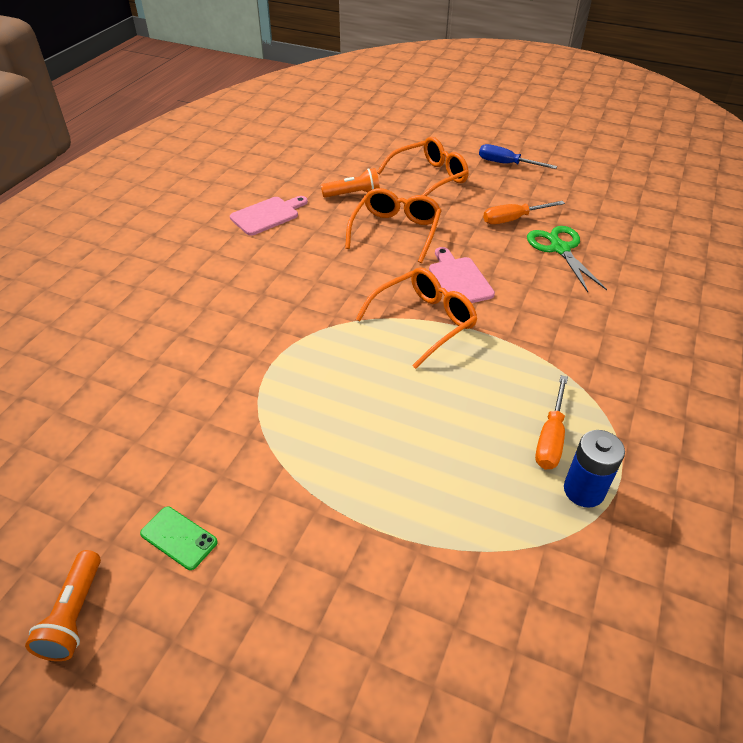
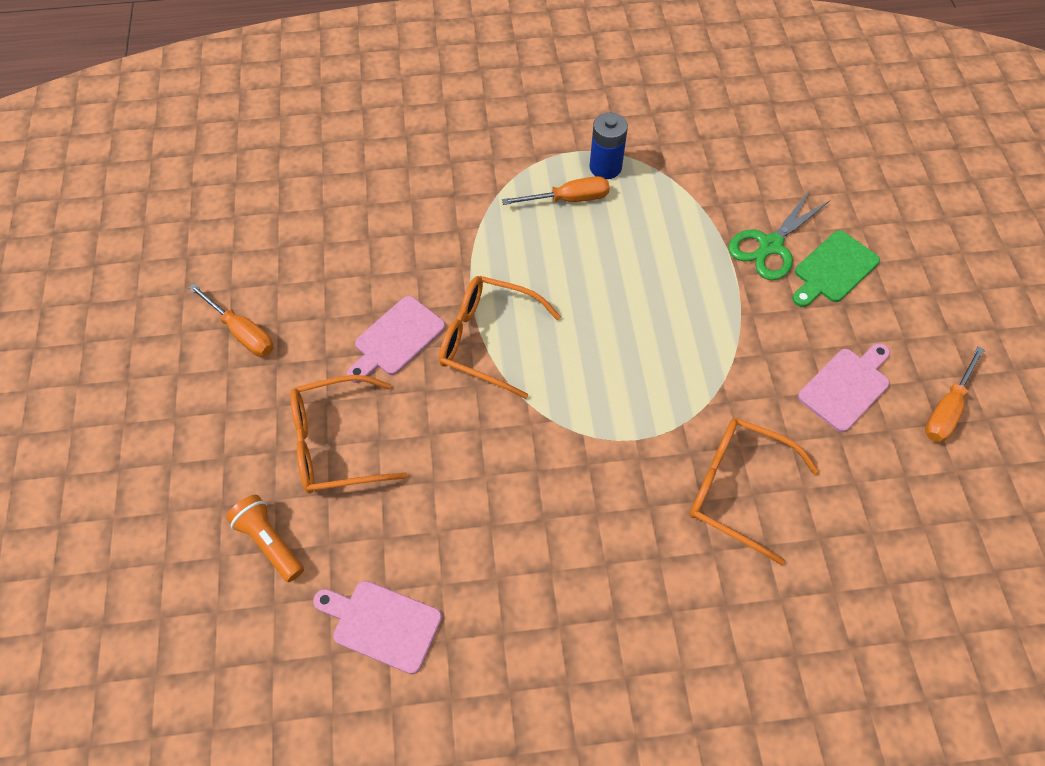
camera: 120 degrees left, 15 degrees up
orange flashlight [25,550,101,661] -> orange screwdriver [925,346,985,442]
green phone [140,507,218,570] -> pink cutting board [798,343,890,432]
orange glasses [377,137,469,196] -> orange glasses moved to [690,418,819,565]
blue screwdriver [479,144,557,169] -> none
green scissors [527,226,607,292] -> green scissors moved to [729,190,831,280]
none -> green cutting board [792,230,880,307]

